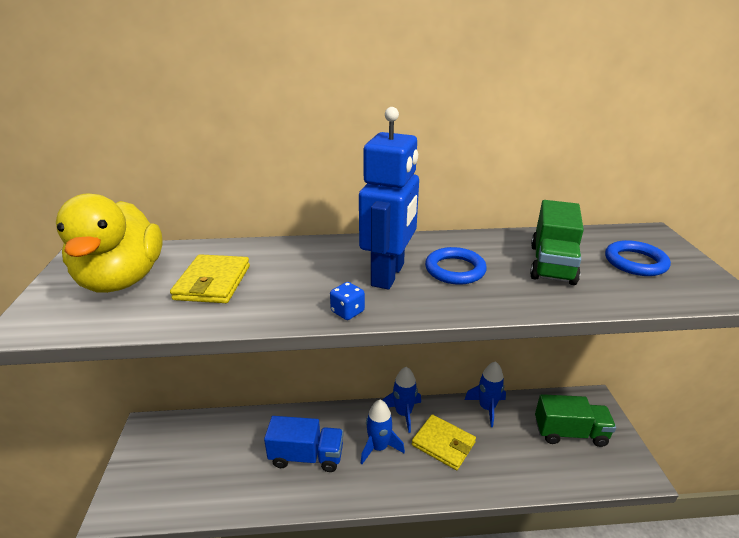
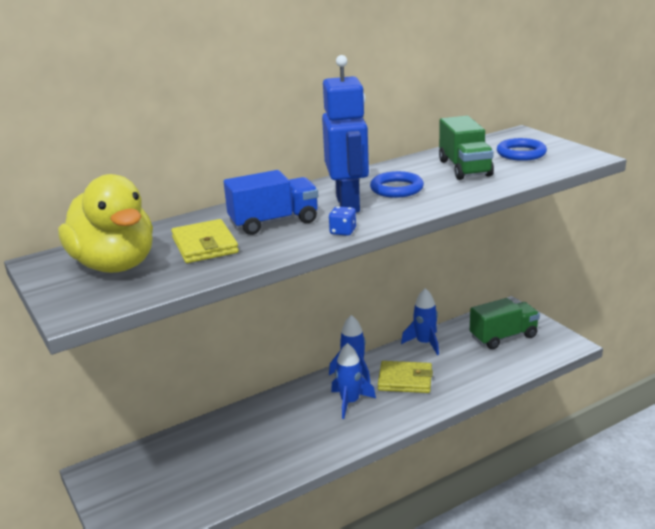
camera: 25 degrees left, 5 degrees down
blue truck [264,416,344,472] -> blue truck moved to [224,170,318,235]

